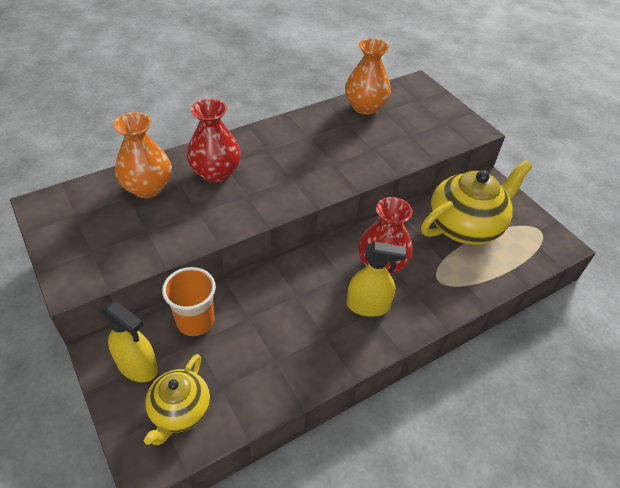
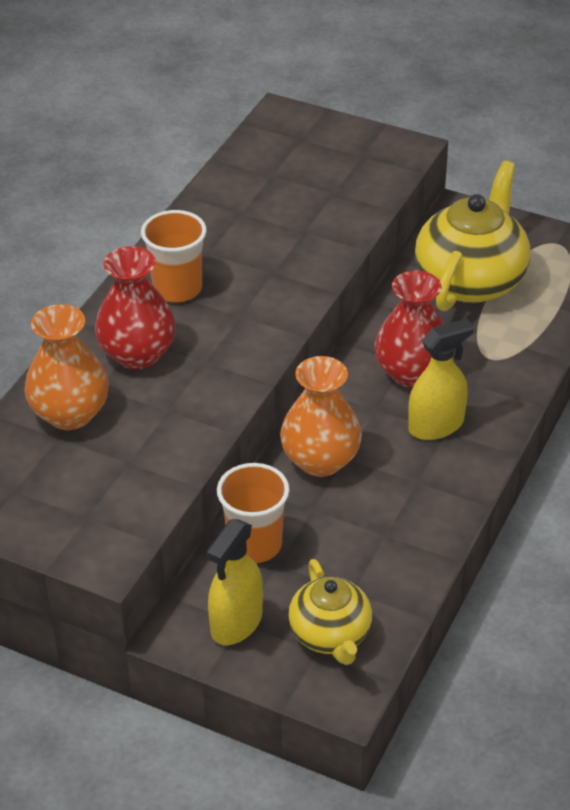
camera: 30 degrees left, 5 degrees down
yellow spray bottle [102,301,158,382] -> yellow spray bottle turned 120 degrees clockwise [207,519,263,645]
orange vase [345,38,391,115] -> orange vase moved to [280,356,362,477]
none -> orange cup [141,210,207,302]

